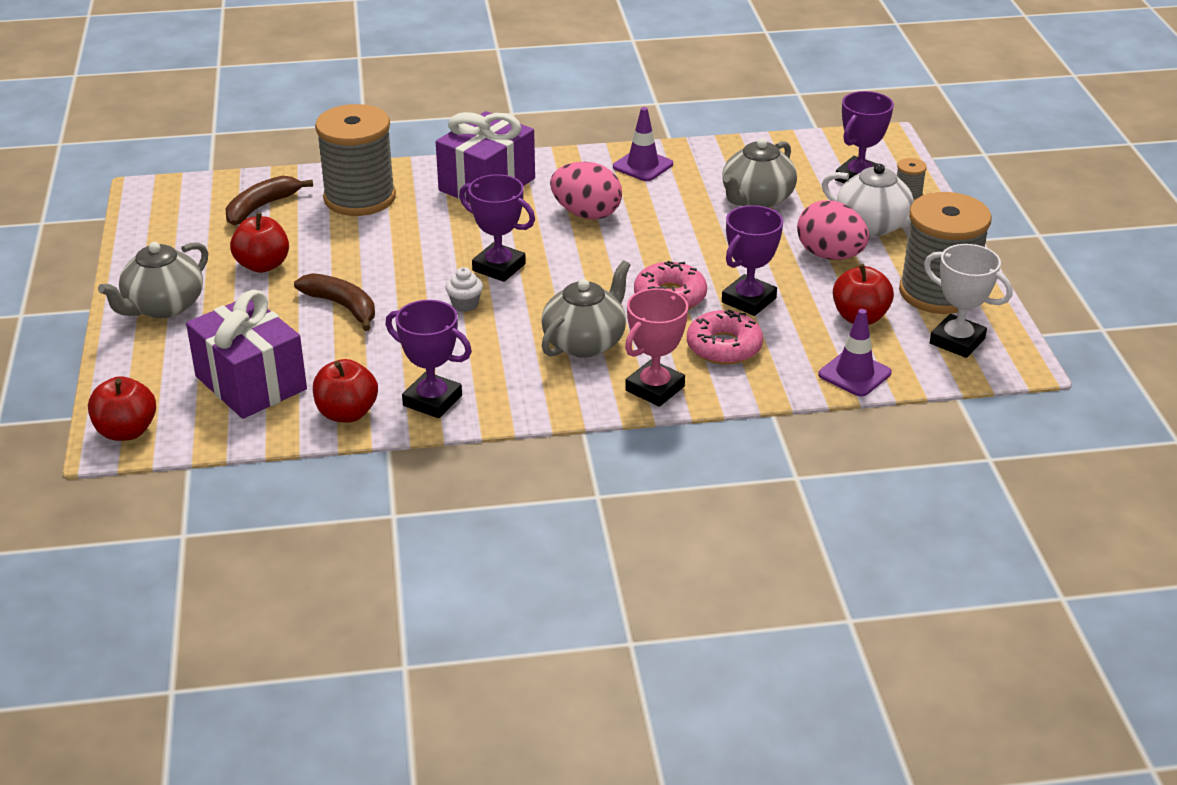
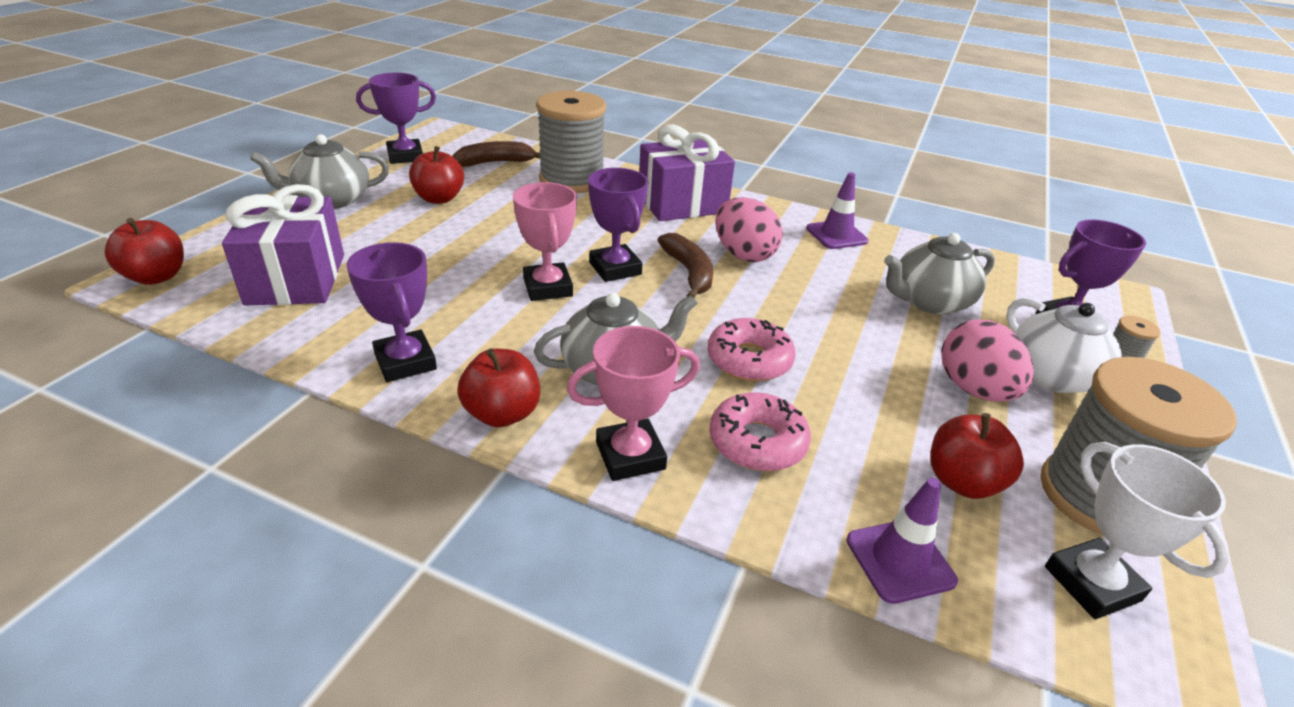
camera: 30 degrees right, 0 degrees up
brown banana [294,273,375,331] -> brown banana moved to [658,233,713,297]
red apple [313,359,378,423] -> red apple moved to [457,349,540,427]
white cupcake [446,267,483,312] -> pink trophy [513,182,577,301]
purple trophy [722,205,783,316] -> purple trophy moved to [356,73,436,164]

